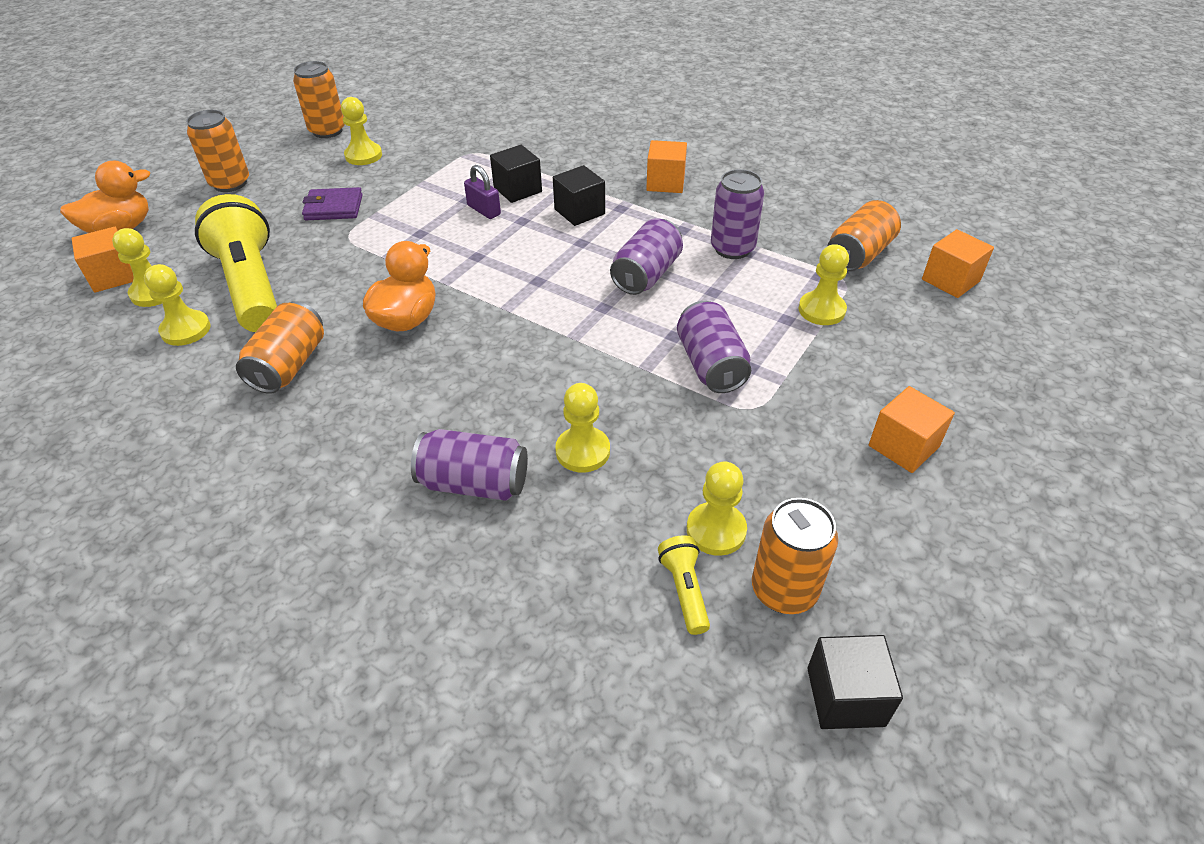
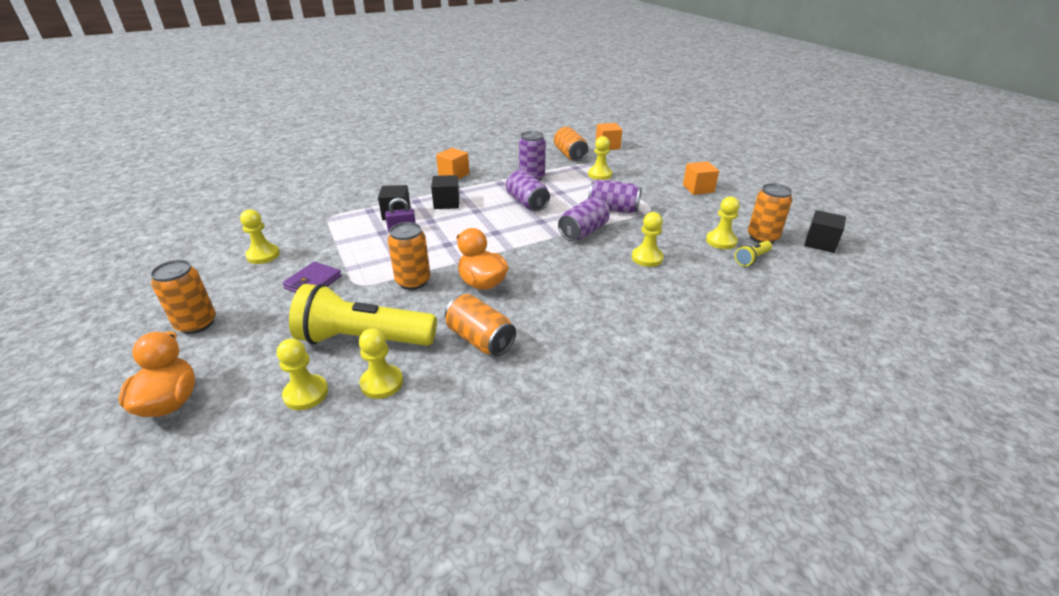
camera: 60 degrees left, 10 degrees down
orange cube [71,227,133,292] -> none
orange can [293,61,345,138] -> orange can moved to [388,222,430,290]
purple can [411,429,528,501] -> purple can moved to [558,197,610,241]
yellow flashlight [658,535,710,635] -> yellow flashlight turned 60 degrees counterclockwise [735,241,772,266]

